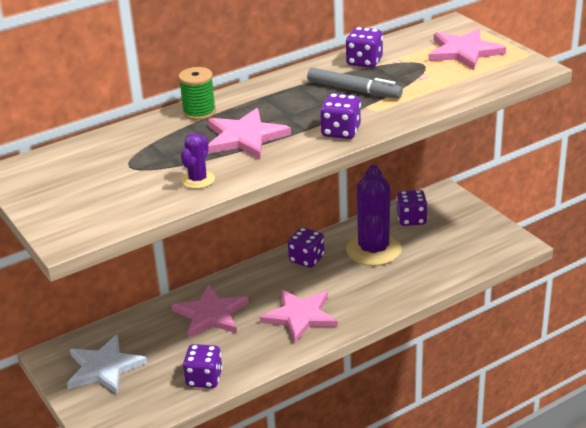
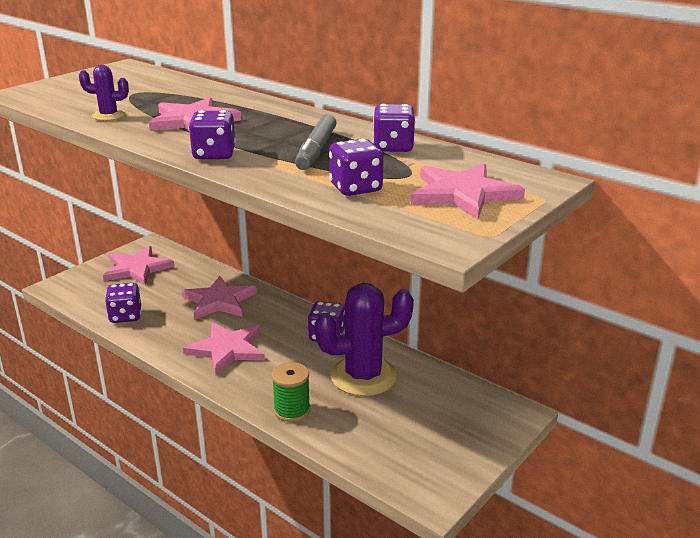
camera: 70 degrees right, 5 degrees down
white star [67,335,147,394] -> pink star [103,246,174,285]
green spool [178,67,216,120] -> green spool moved to [272,362,310,422]
purple dice [396,190,428,226] -> purple dice moved to [329,139,383,196]

